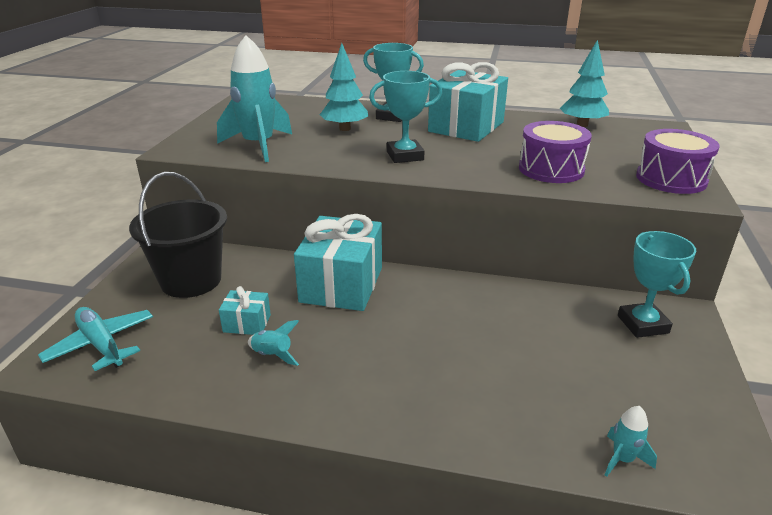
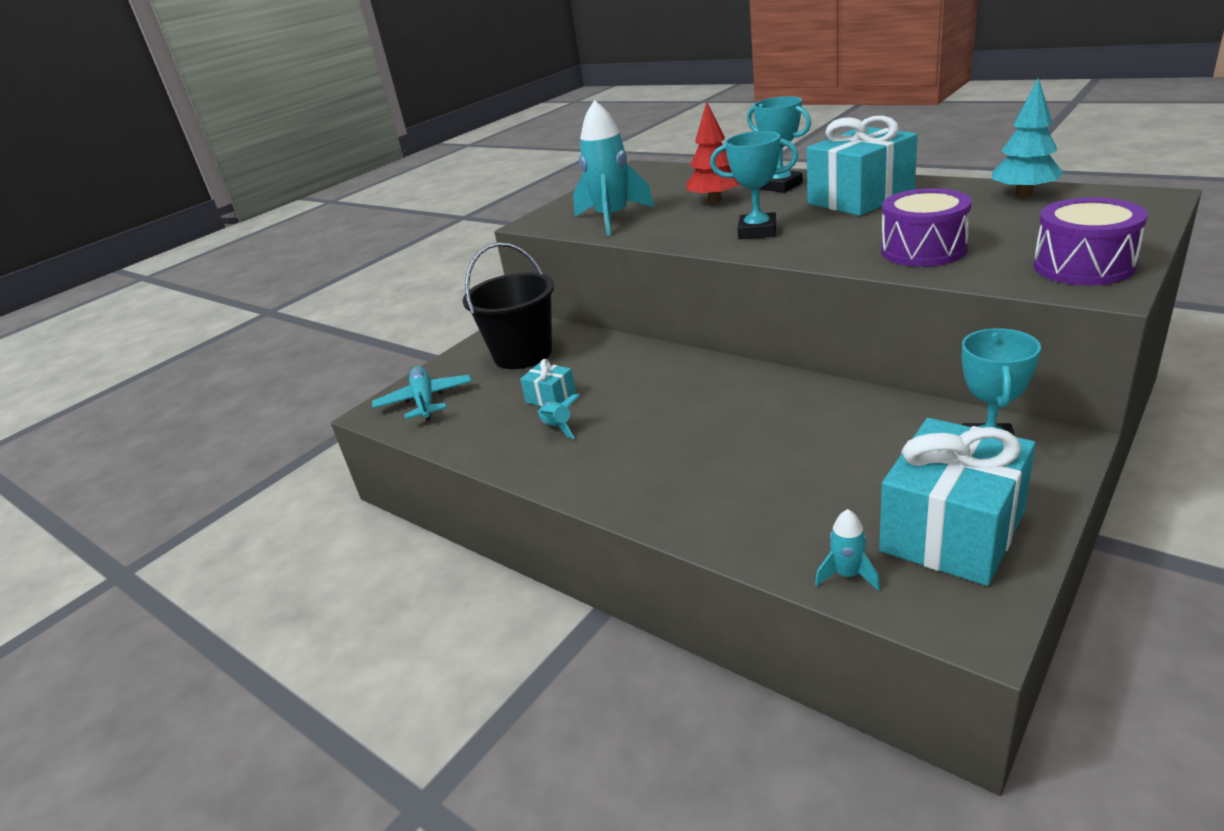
camera: 30 degrees right, 0 degrees up
turquoise gift [294,214,382,311] -> turquoise gift moved to [879,418,1035,586]
turquoise tree [320,43,368,131] -> red tree [686,102,739,203]

